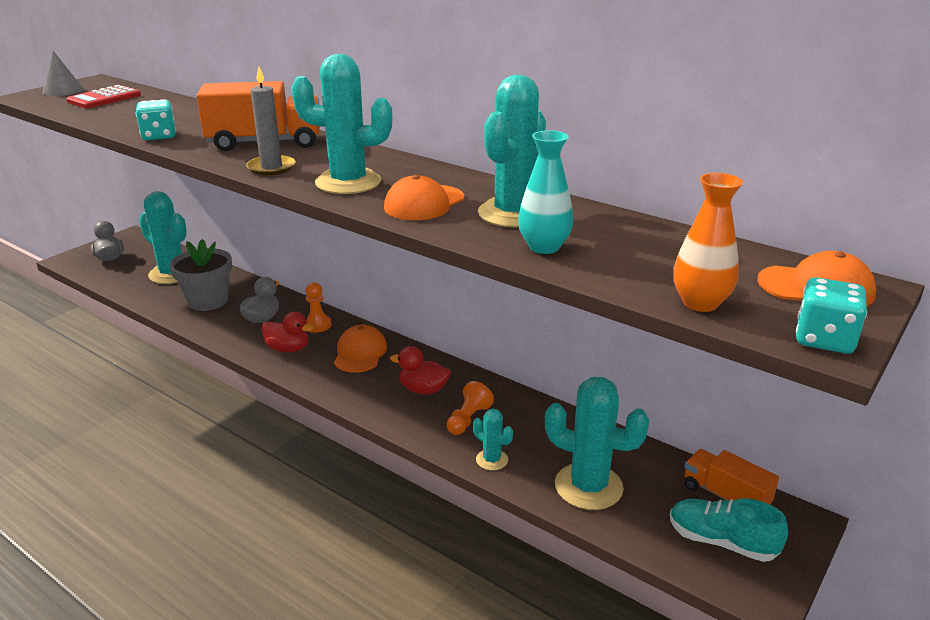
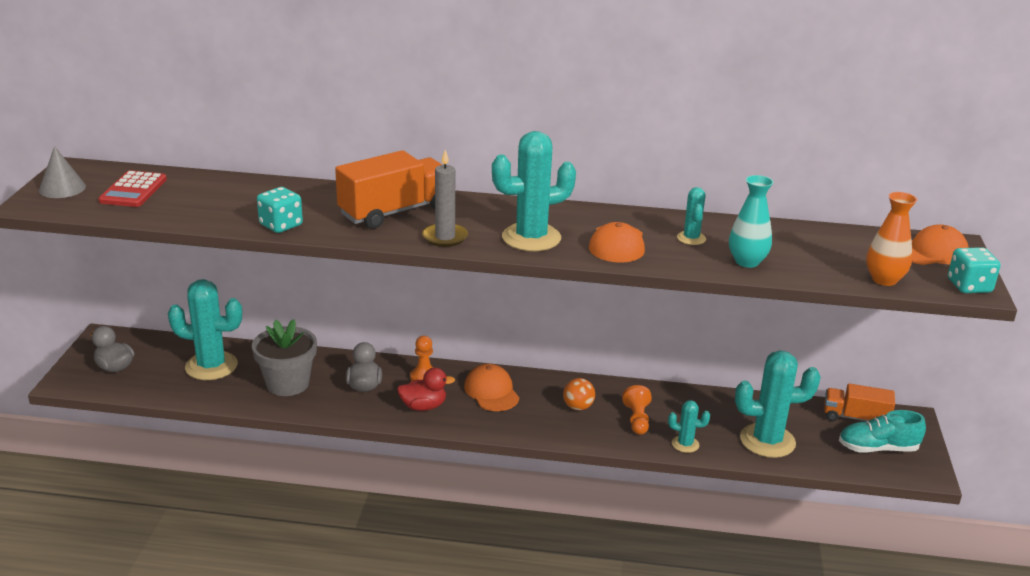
camera: 30 degrees left, 0 degrees up
red duck [390,346,451,394] -> orange ball [563,378,595,410]
turquoise cactus [478,75,546,228] -> turquoise cactus [677,187,706,245], size x0.50

